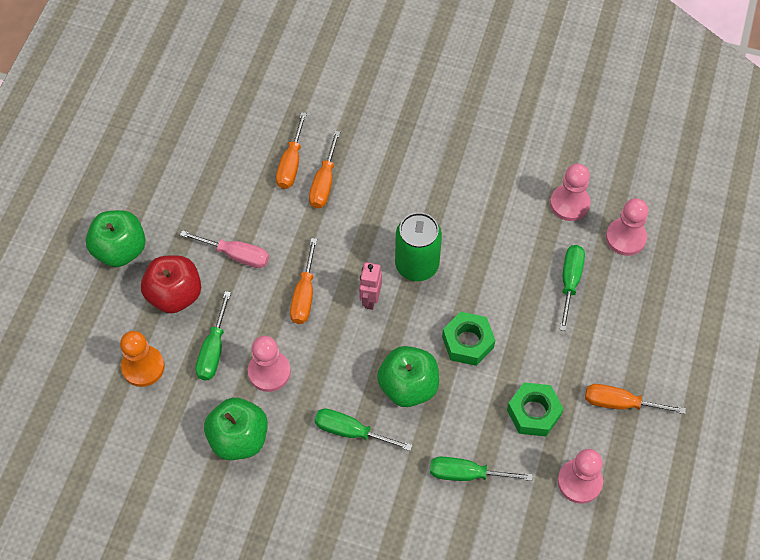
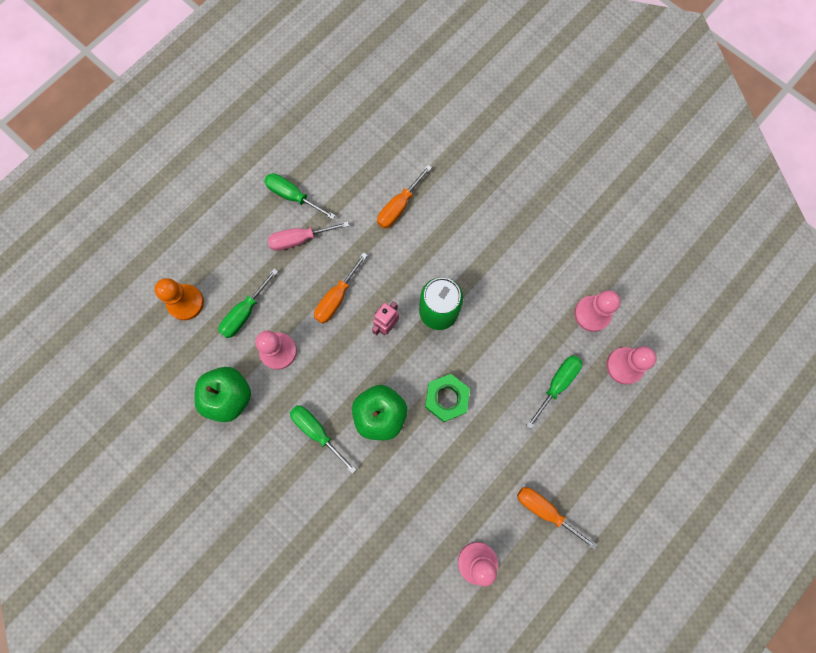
camera: 25 degrees right, 15 degrees up
green apple [86,210,146,267] -> none
red apple [141,255,201,313] -> none
pink screwdriver [180,230,269,268] -> pink screwdriver turned 120 degrees clockwise [268,221,349,251]
orange screwdriver [276,112,307,189] -> none
green screwdriver [430,457,533,481] -> green screwdriver moved to [264,173,336,220]
green nut [507,382,564,437] -> none

